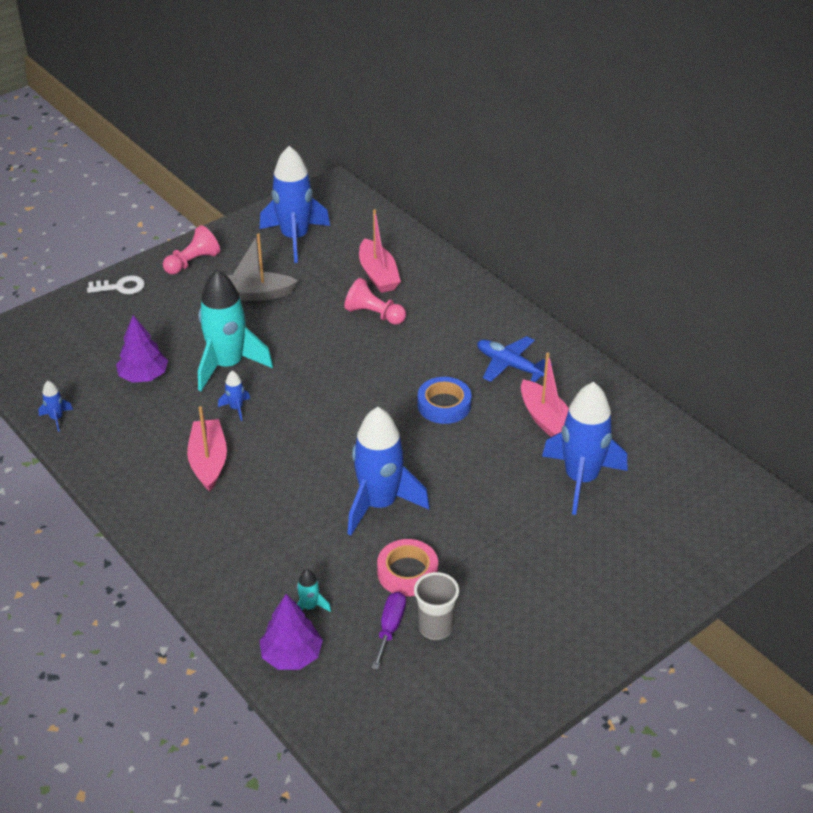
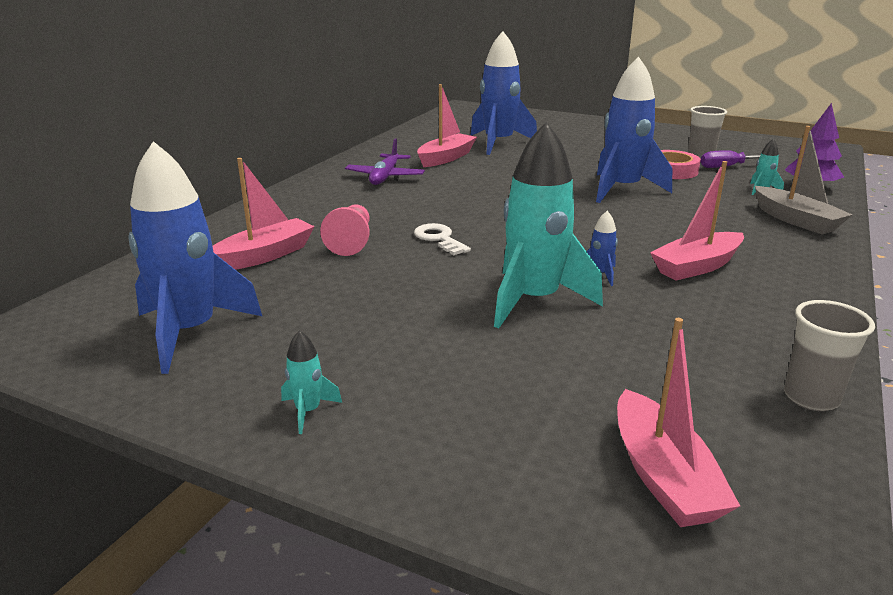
camera: 115 degrees left, 15 degrees down
blue rocket [38,381,73,432] -> grey cup [784,300,875,411]
white key [87,275,145,294] -> white key moved to [414,223,471,255]
purple tree [116,315,168,383] -> none
pink pawn [163,225,220,274] -> turquoise rocket [281,330,342,434]
grey boat [226,233,298,301] -> grey boat moved to [755,126,852,235]
blue tape [418,377,471,424] -> none
blue plane [477,336,552,382] -> purple plane [345,138,425,185]
none -> pink boat [617,318,740,527]

